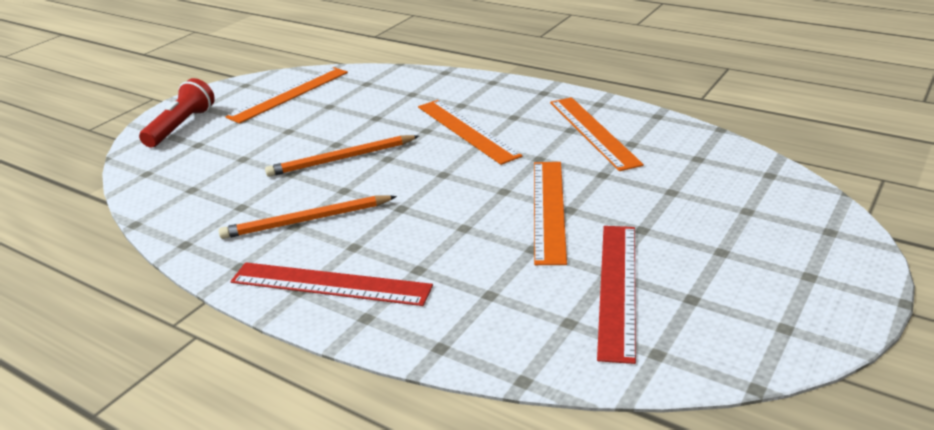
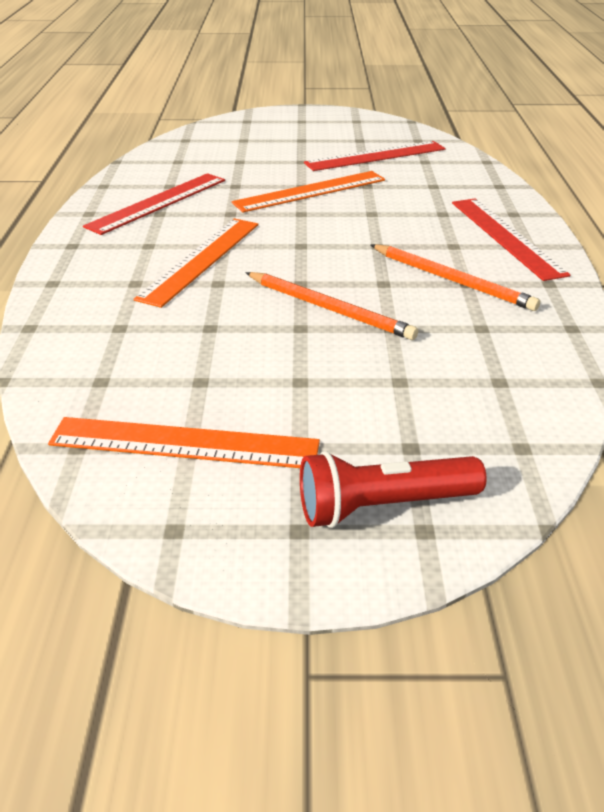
camera: 125 degrees left, 5 degrees up
orange ruler [550,97,644,171] -> red ruler [83,173,225,235]

